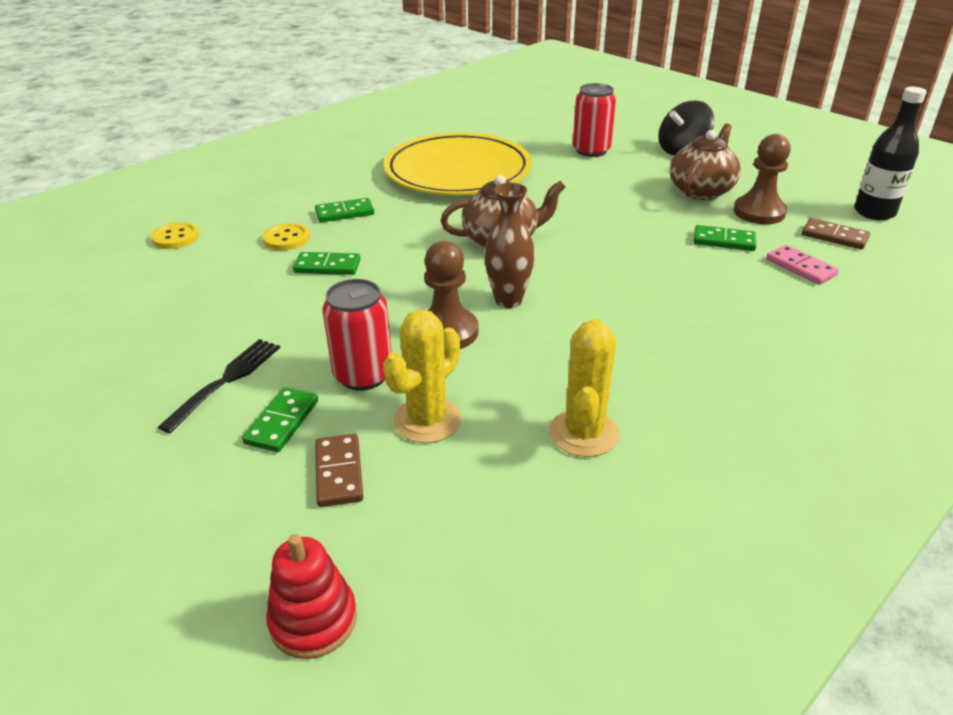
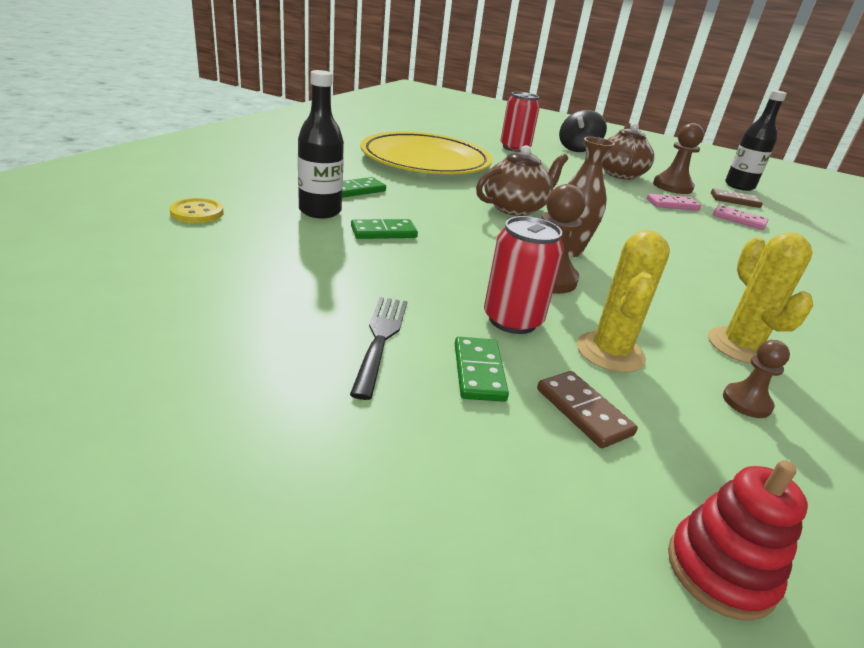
camera: 25 degrees left, 5 degrees down
yellow button [263,223,310,250] -> black bottle [298,70,344,218]
green domino [693,225,757,251] -> pink domino [647,194,701,211]
none -> brown pawn [723,340,790,418]

